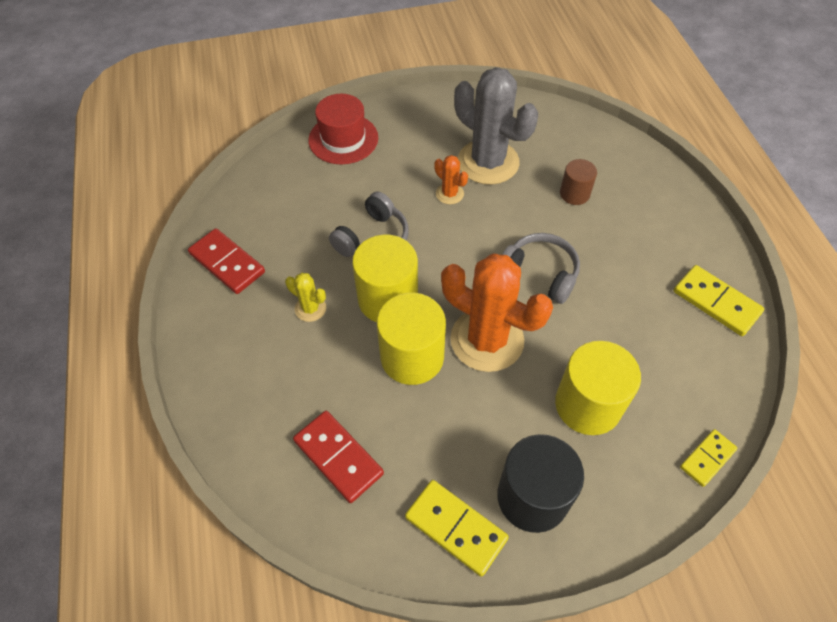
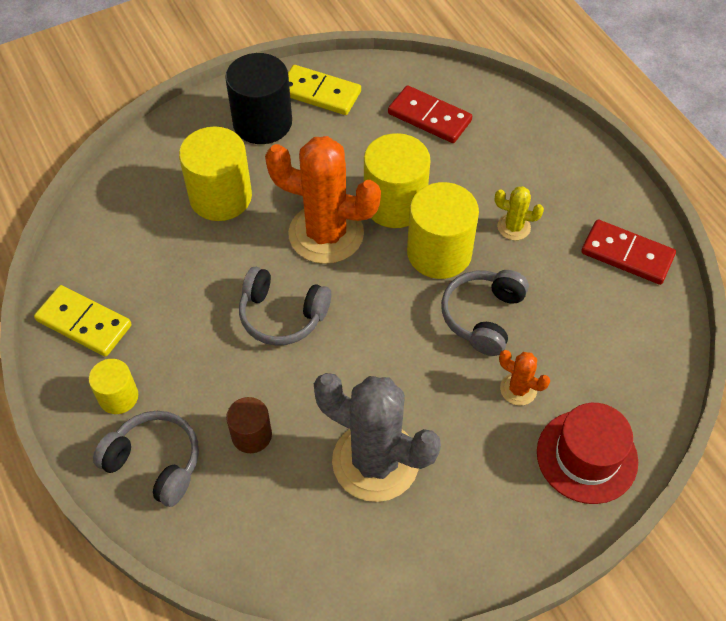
camera: 165 degrees right, 0 degrees up
orange cactus [434,155,468,204] -> orange cactus moved to [499,350,550,406]
yellow domino [680,429,738,487] -> none
none -> yellow cylinder [89,359,138,414]
none -> grey headphones [93,411,199,507]

